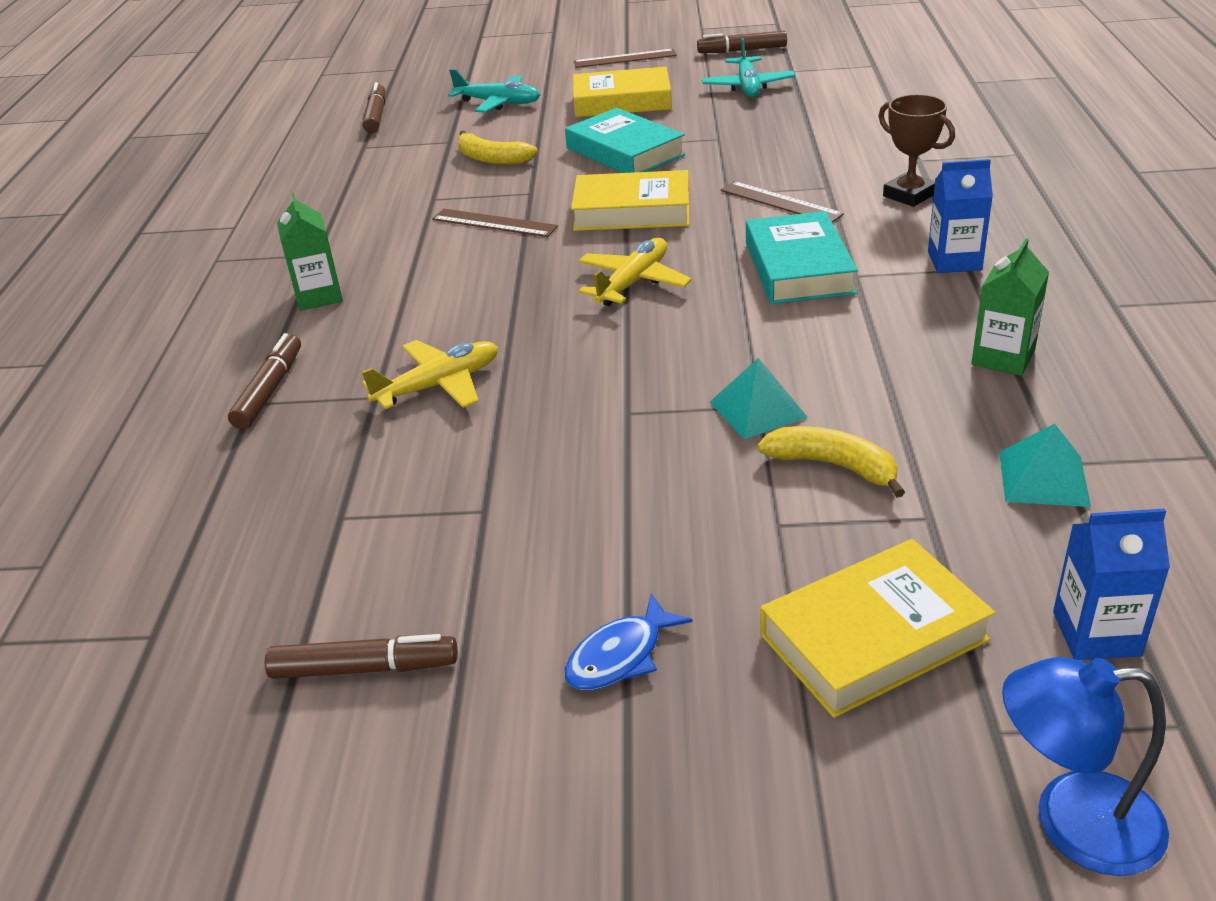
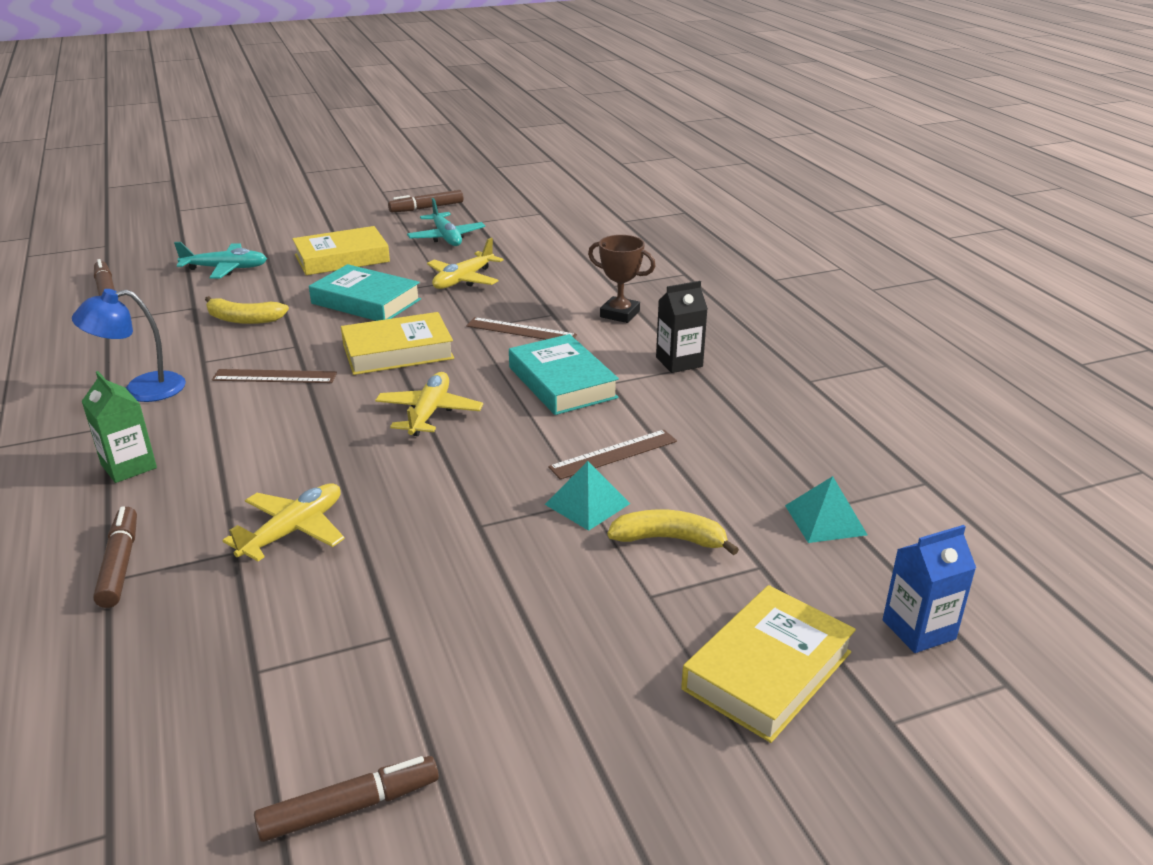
camera: 25 degrees left, 5 degrees down
blue fish [565,593,692,690] -> none
brown ruler [574,49,677,68] -> brown ruler moved to [548,430,677,480]
blue carton [928,159,993,273] -> black carton [656,281,708,373]
green carton [971,238,1049,376] -> none
blue lamp [1002,657,1169,876] -> blue lamp moved to [72,289,186,402]
none -> yellow plane [427,238,504,289]

